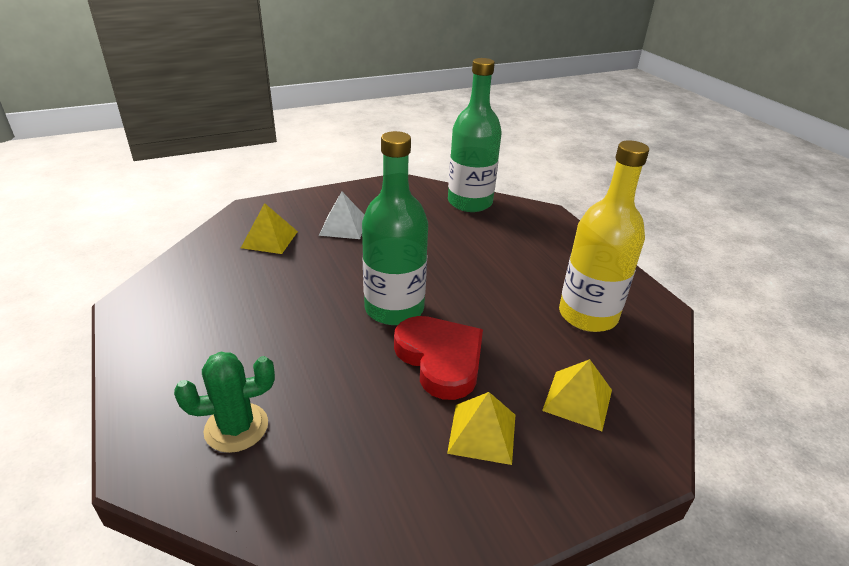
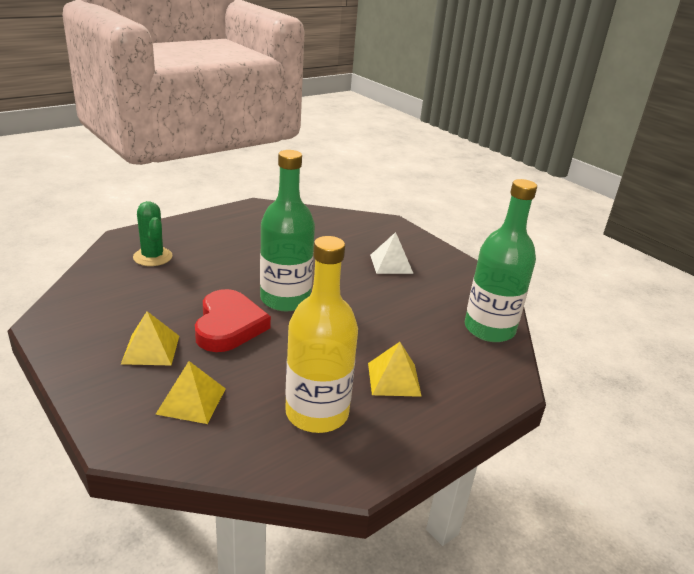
camera: 75 degrees right, 5 degrees down
yellow pyramid [241,203,298,254] -> yellow pyramid moved to [368,342,422,397]
red heart [394,316,483,400] -> red heart turned 45 degrees counterclockwise [195,289,271,352]

